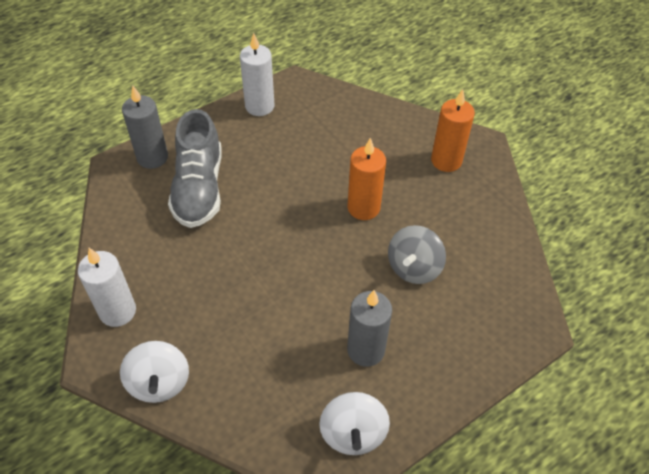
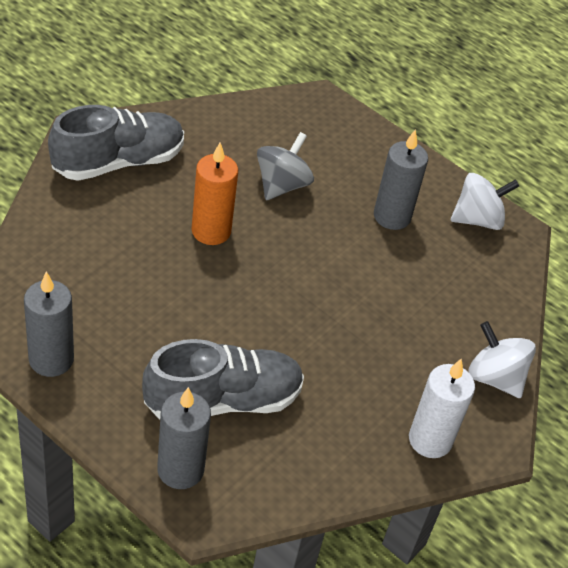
camera: 110 degrees left, 5 degrees down
white spinning top [120,341,189,403] -> white spinning top turned 105 degrees counterclockwise [469,321,536,398]
white candle [240,33,275,116] -> grey candle [24,271,74,377]
grey spinning top [388,225,446,284] -> grey spinning top turned 75 degrees counterclockwise [257,132,314,200]
orange candle [431,89,475,172] -> grey shoe [48,105,184,181]

